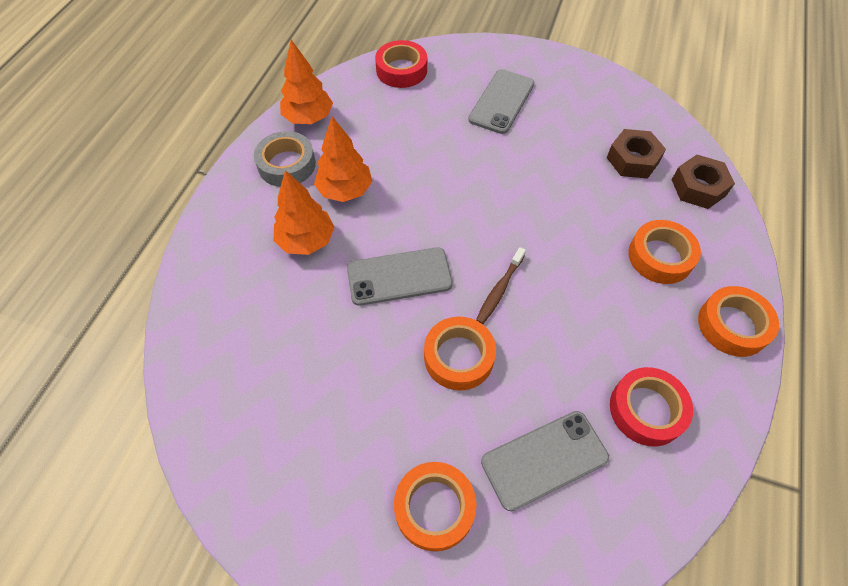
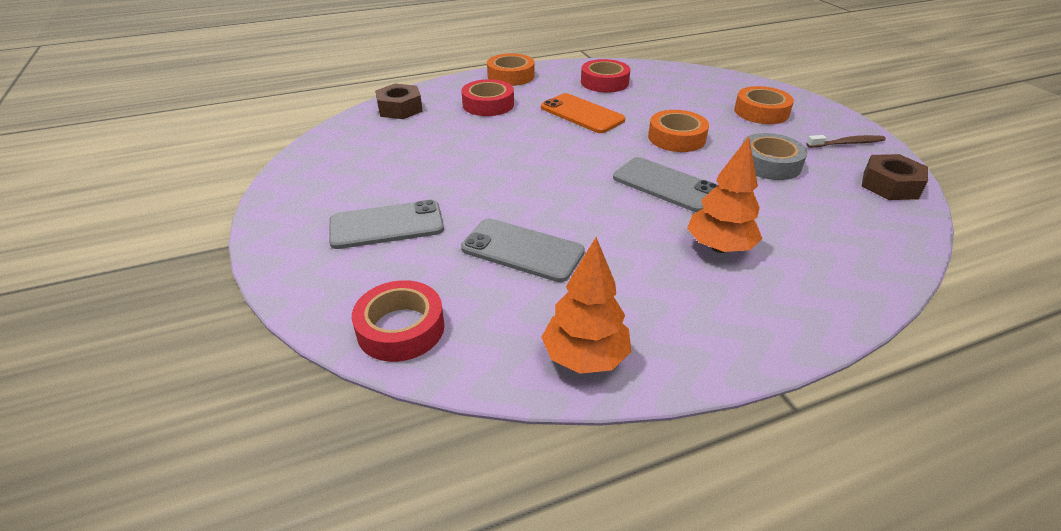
camera: 130 degrees left, 20 degrees down
grey tape [254,131,316,187] -> grey tape moved to [742,133,807,180]
orange tree [314,116,372,202] -> none
brown toothbrush [476,247,526,324] -> brown toothbrush moved to [806,135,886,148]
grey phone [481,411,609,511] -> grey phone moved to [461,218,585,282]
brown nut [607,129,666,179] -> brown nut moved to [862,154,928,200]
orange tape [628,220,701,284] -> red tape [461,79,514,116]
none -> orange phone [541,93,625,133]

